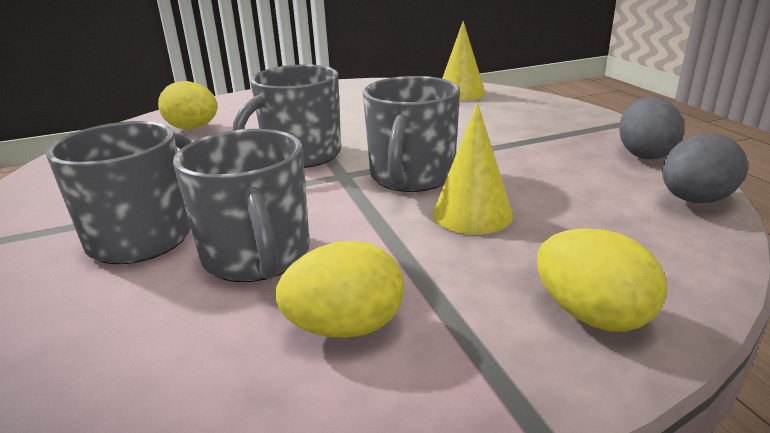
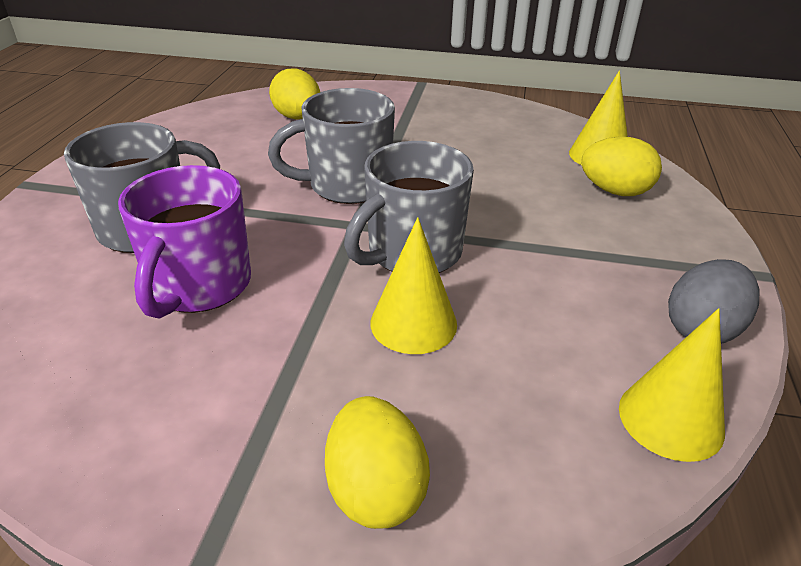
camera: 30 degrees right, 10 degrees up
grey mug [173,129,310,282] -> purple mug [118,165,251,318]
yellow egg [275,241,404,338] -> yellow egg moved to [581,137,662,196]
grey egg [662,133,748,203] -> yellow cone [619,308,725,462]

